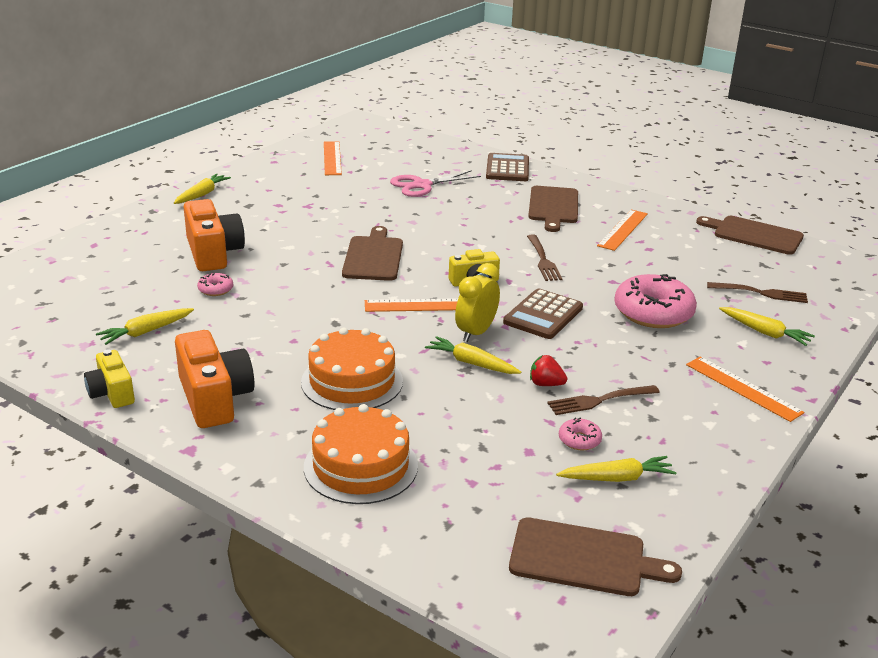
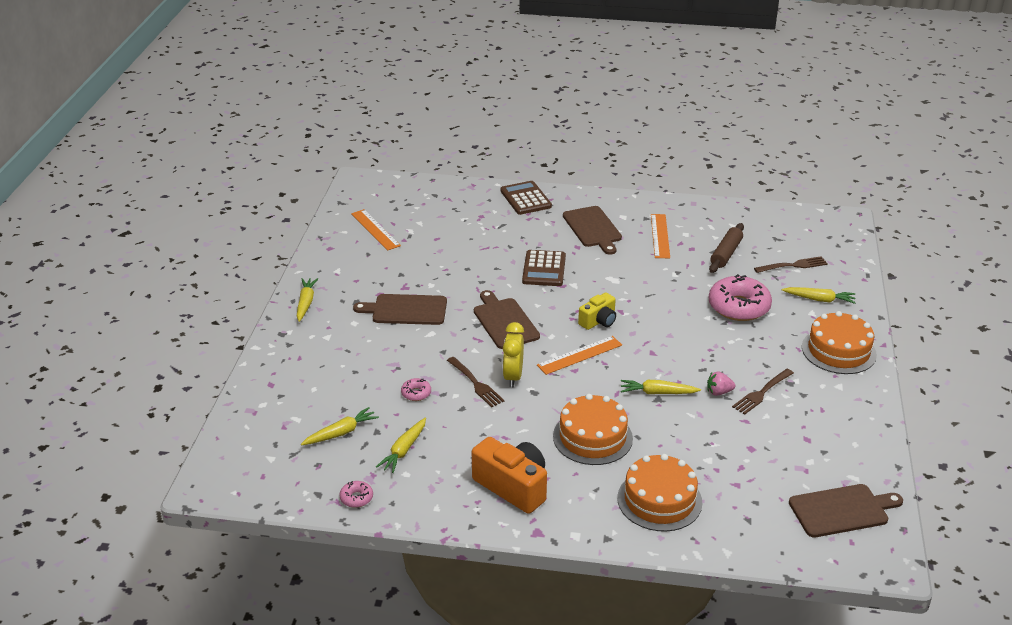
camera: 25 degrees left, 5 degrees up
yellow camera [84,349,135,408] -> none
orange camera [184,199,245,271] -> none
pink scissors [390,170,481,197] -> none
yellow clock [455,263,500,342] -> yellow clock moved to [503,322,524,388]
brown calculator [503,289,583,339] -> brown calculator moved to [522,250,566,286]
brown fork [527,234,562,281] -> brown fork moved to [447,357,504,407]
red strawberry [530,355,567,386] -> pink strawberry [707,371,735,396]
yellow carrot [556,456,676,482] -> yellow carrot moved to [301,407,379,445]
pink donut [559,418,602,450] -> pink donut moved to [339,481,373,508]
orange ruler [686,356,804,422] -> orange cake [802,311,877,374]
brown cutting board [696,216,804,255] -> brown cutting board moved to [353,294,447,325]
none -> brown rolling pin [709,223,744,273]

